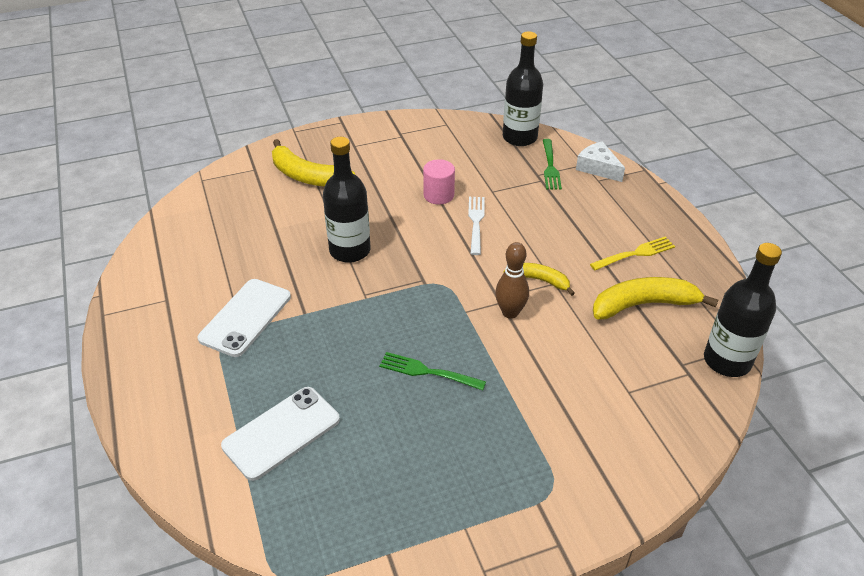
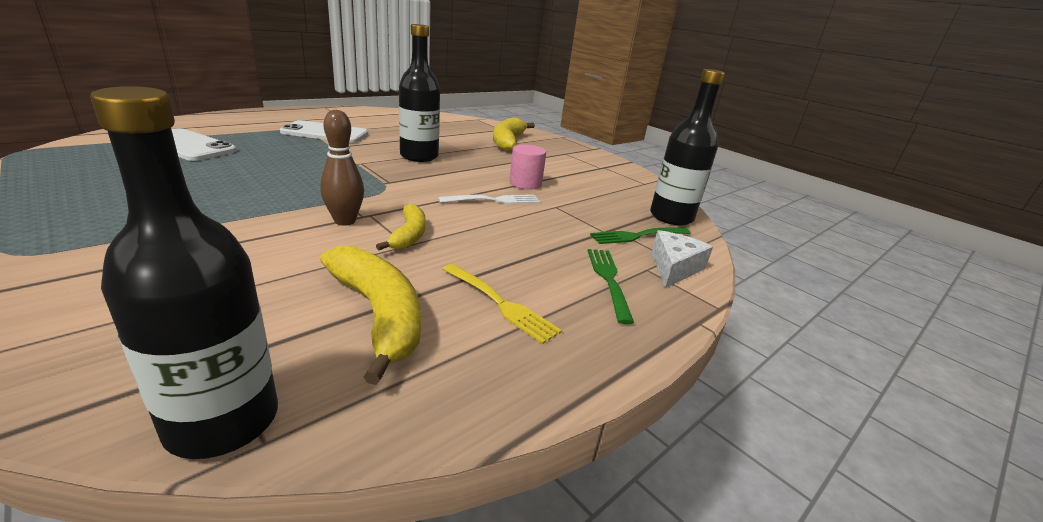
camera: 65 degrees right, 15 degrees down
green fork [379,352,486,391] -> green fork moved to [588,249,634,324]

